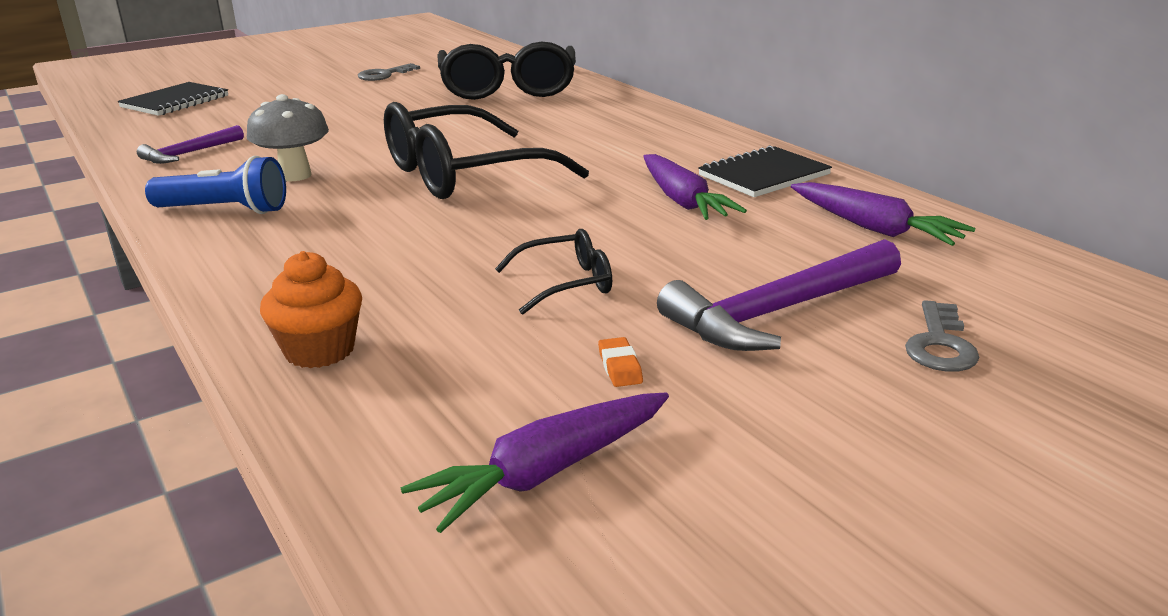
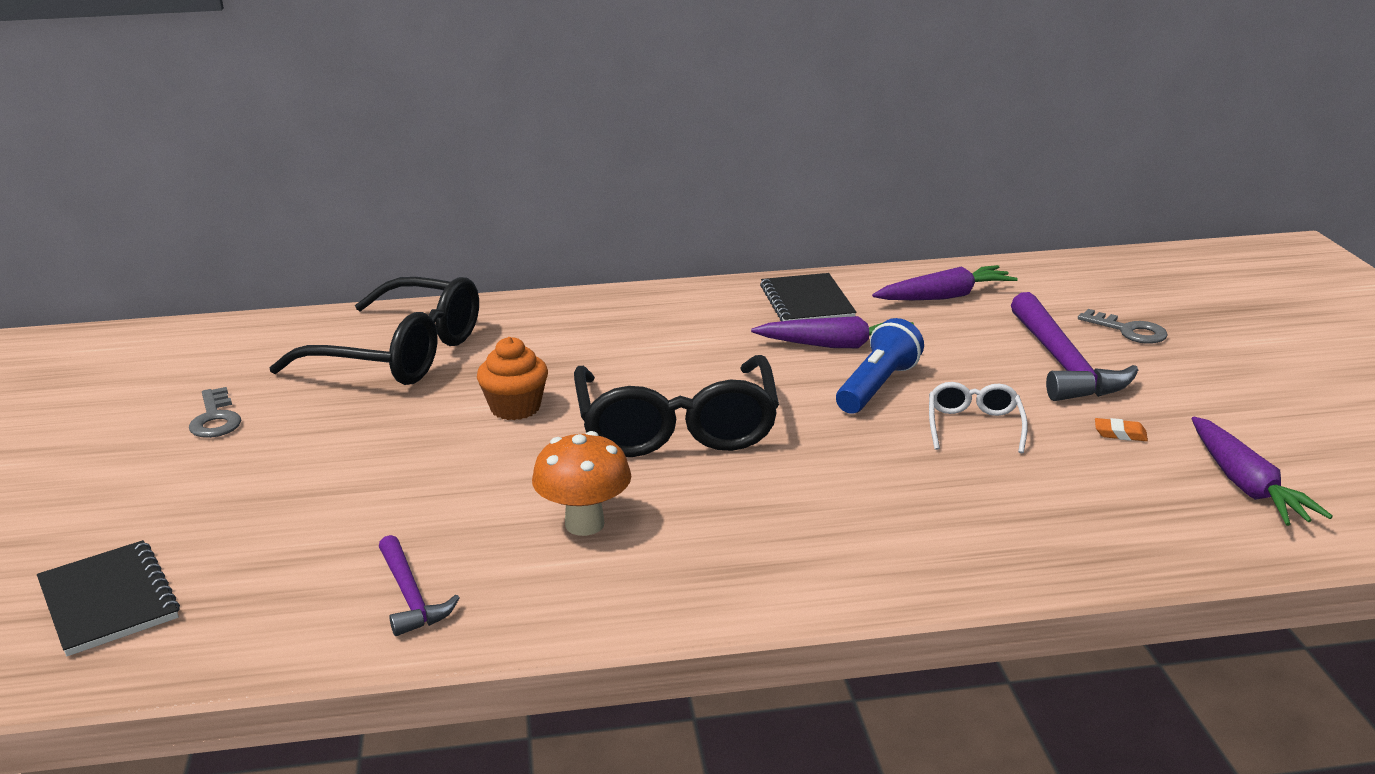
camera: 65 degrees left, 0 degrees up
blue flashlight [145,156,286,214] -> blue flashlight moved to [836,318,924,414]
grey mushroom [247,94,329,181] -> orange mushroom [532,431,631,536]
orange cupcake [260,251,362,368] -> orange cupcake moved to [477,337,548,420]
black glasses [495,229,612,315] -> white glasses [929,382,1028,453]

